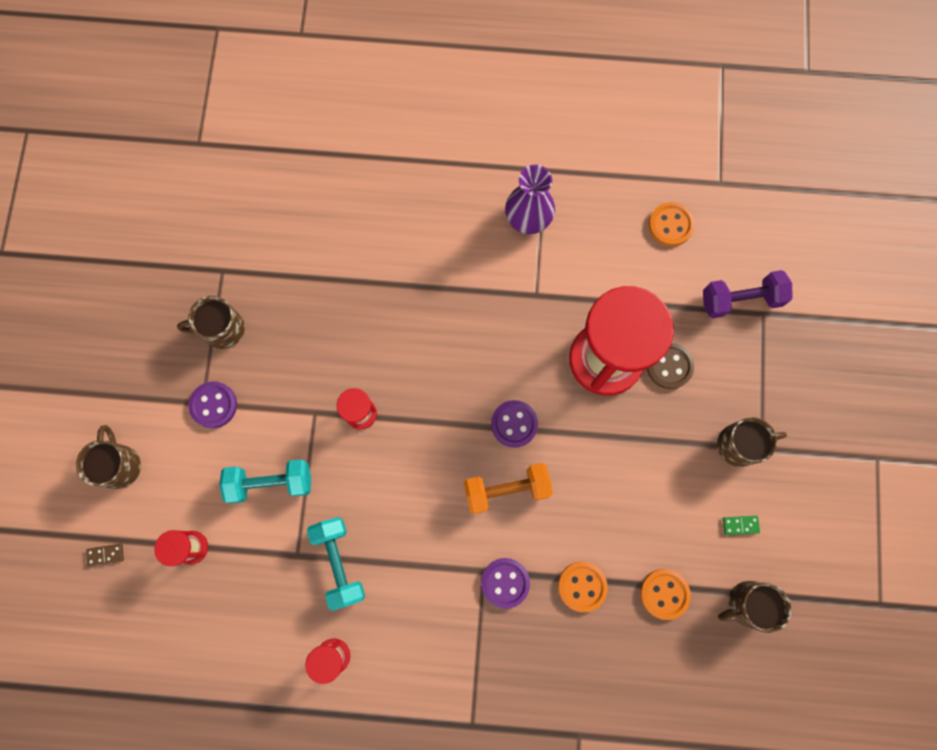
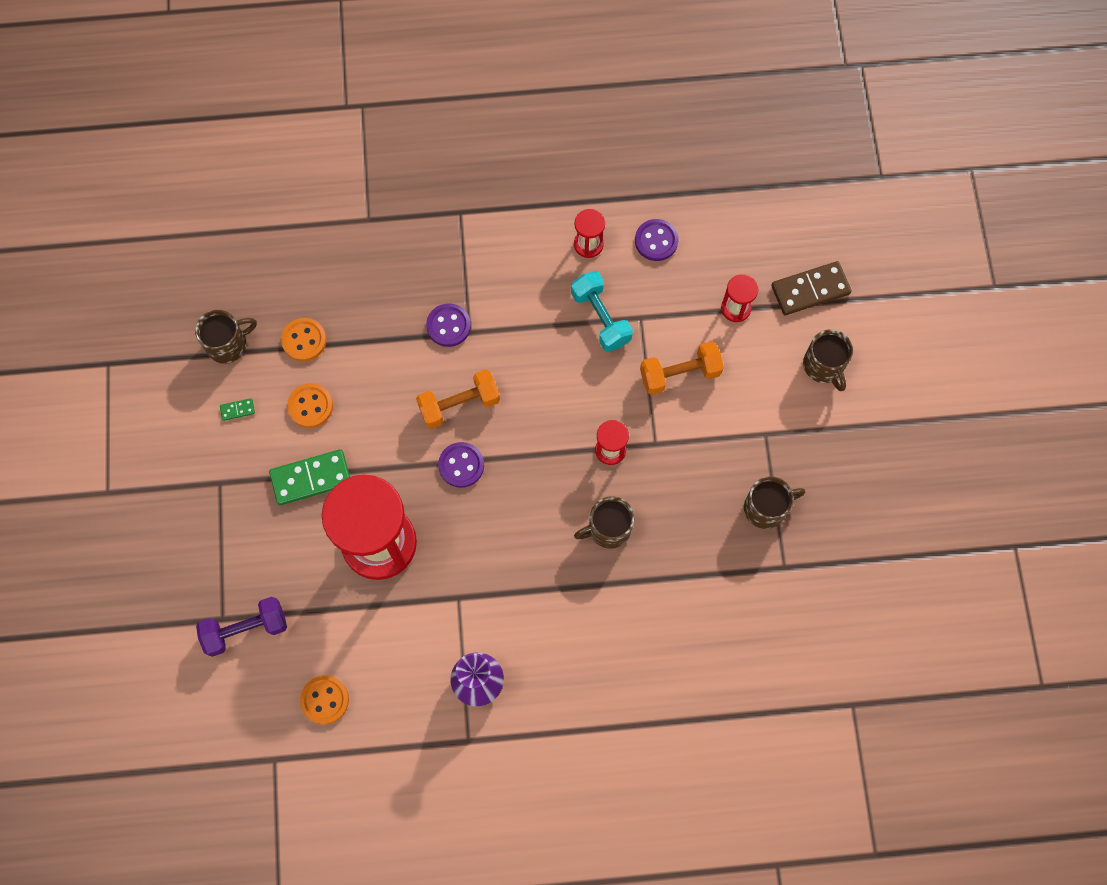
camera: 170 degrees right, 5 degrees down
brown domino [86,544,124,567] -> brown domino [771,261,852,315], size x2.27
purple button [189,381,237,428] -> purple button moved to [635,219,679,261]
turquoise dumbbell [219,459,311,503] -> orange dumbbell [640,341,724,395]
orange button [558,562,608,612] -> orange button moved to [287,383,333,428]
brown button [647,343,694,389] -> none
brown mug [717,417,787,467] -> brown mug moved to [574,496,634,549]
none -> green domino [269,449,350,505]

